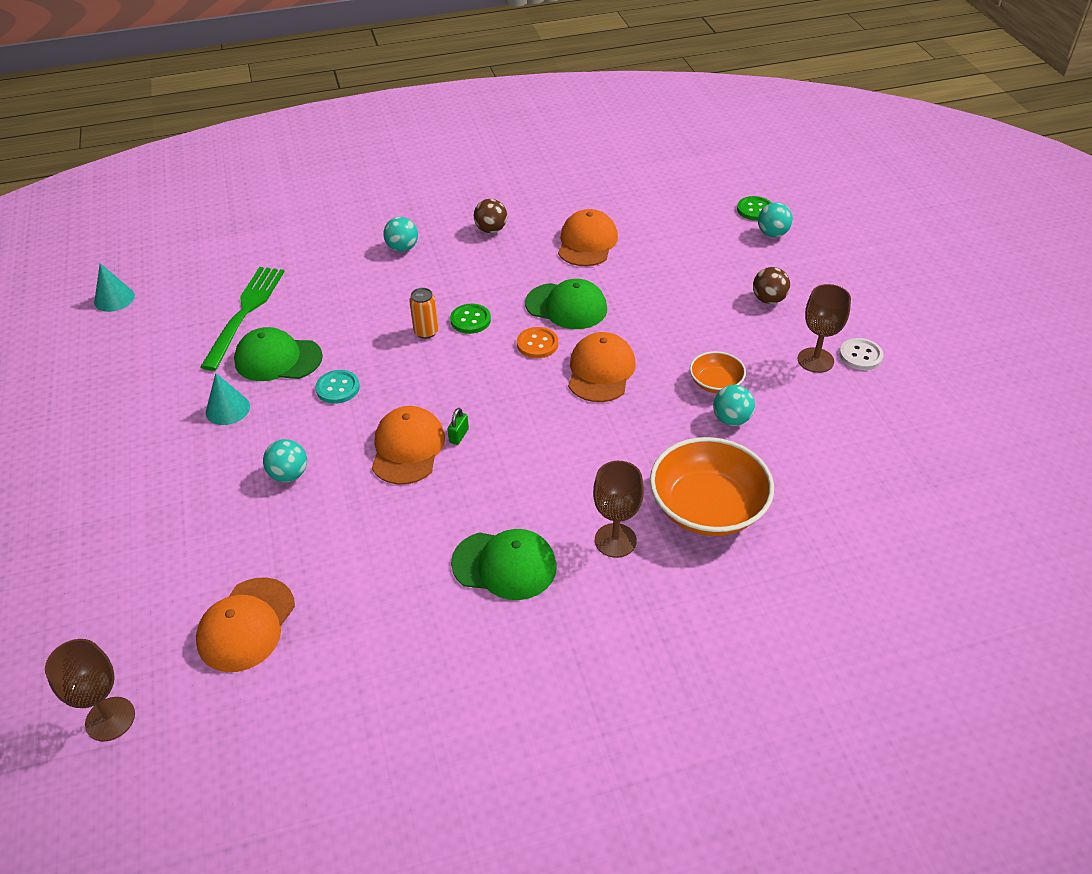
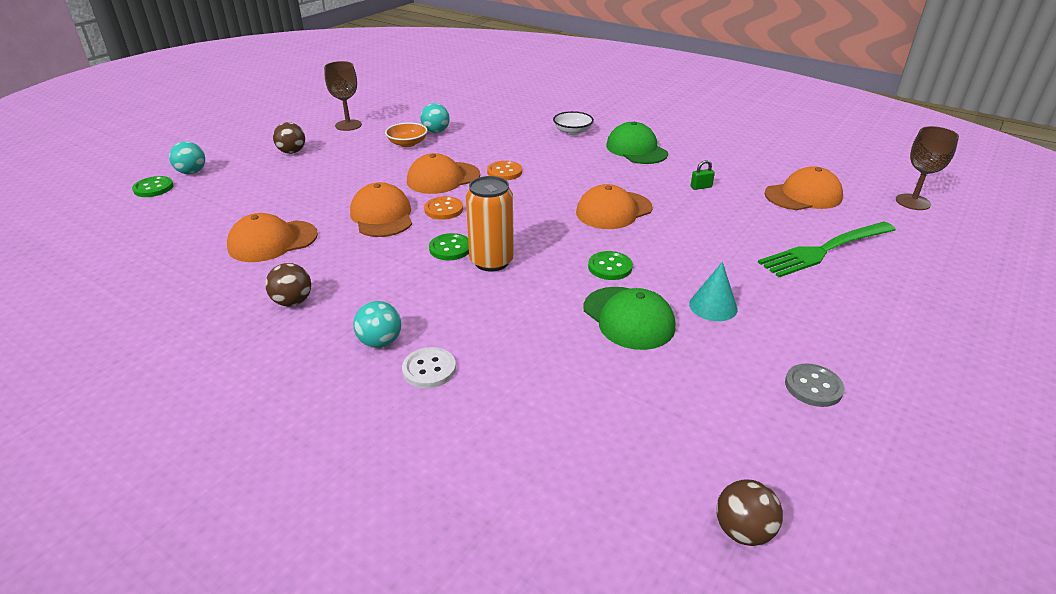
camera: 130 degrees left, 10 degrees down
turquoise cone [94,263,135,312] -> brown ball [716,479,783,546]
green fork [200,267,285,371] -> green fork moved to [758,221,896,277]
turquoise ball [263,439,307,482] -> none
turquoise button [315,370,360,404] -> green button [588,251,633,280]
orange can [409,288,438,339] -> orange can [466,176,514,272], size x1.68
green padlock [448,408,469,445] -> green padlock moved to [691,160,715,190]
green cap [525,279,607,329] -> orange cap [350,182,412,237]
brown goblet [593,461,644,558] -> white bowl [553,111,594,135]
orange bowl [650,437,774,536] -> none
white button [839,338,884,370] -> white button moved to [402,347,456,388]
none -> orange button [487,161,522,180]
none -> grey button [785,364,844,407]

